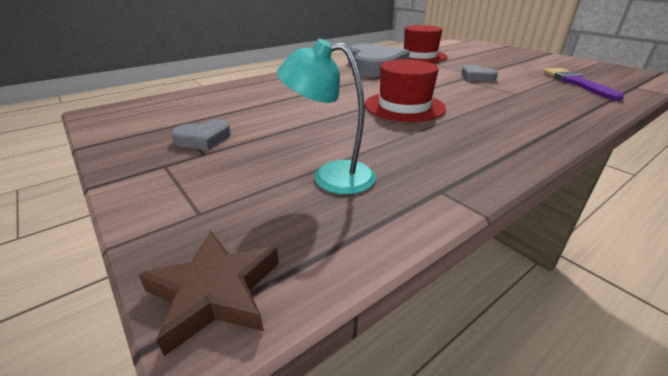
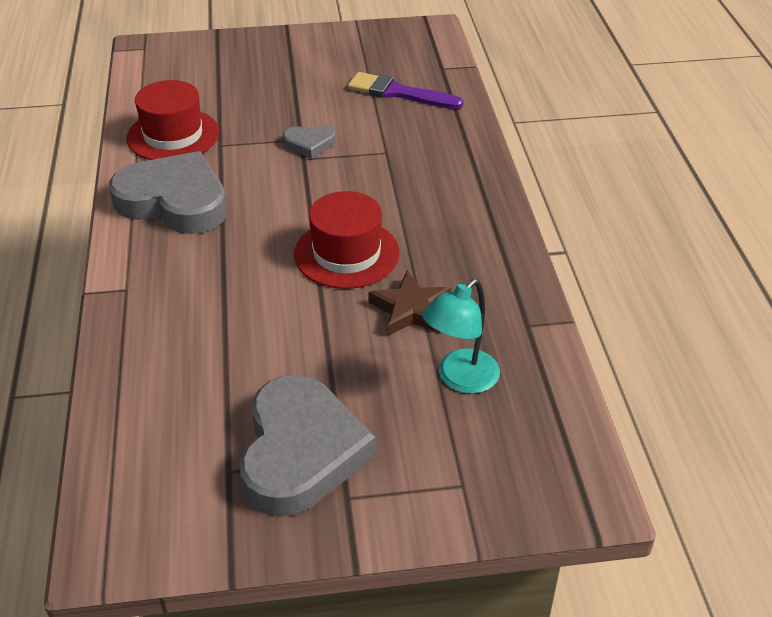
camera: 60 degrees left, 10 degrees up
brown star [138,231,279,356] -> brown star moved to [368,271,451,336]
grey heart [171,119,231,150] -> grey heart [240,375,376,517], size x2.15

